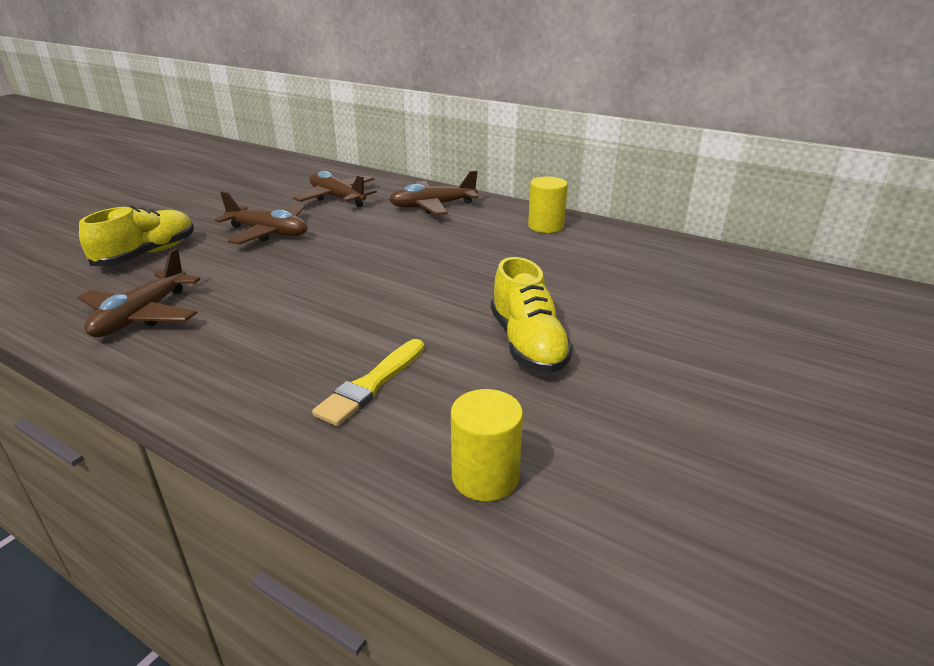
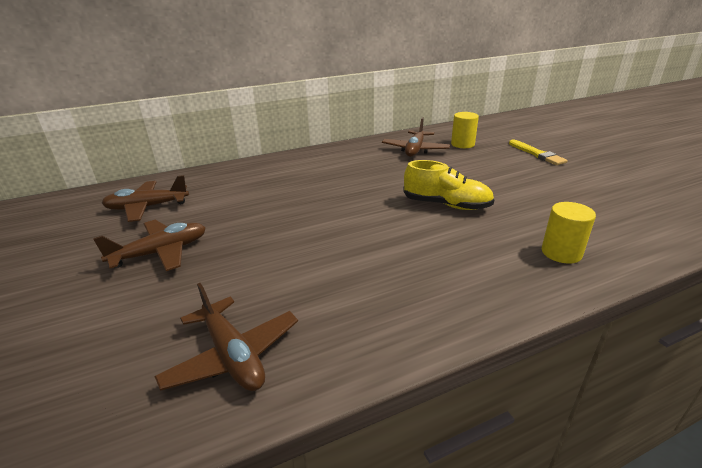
camera: 55 degrees left, 0 degrees up
yellow shoe [79,206,194,266] -> none
yellow brush [312,339,424,426] -> yellow brush moved to [509,139,568,165]
brown plane [389,170,479,215] -> brown plane moved to [382,118,450,157]
yellow cylinder [528,176,568,233] -> yellow cylinder moved to [451,112,479,148]

